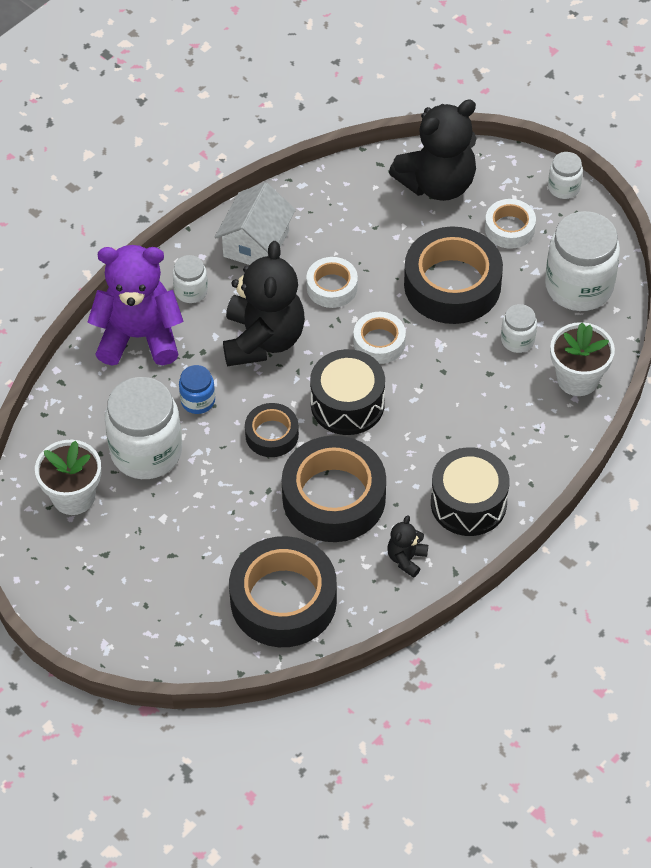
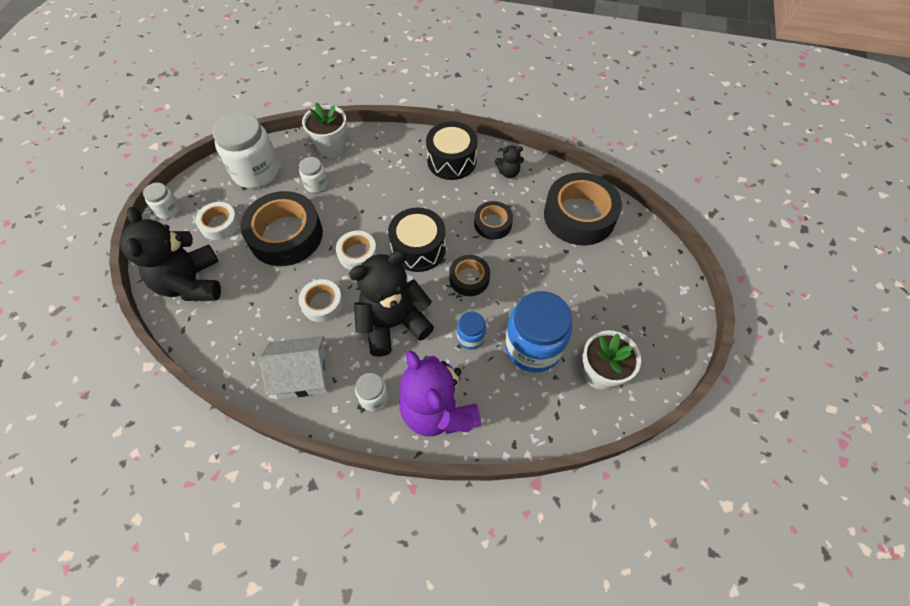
camera: 120 degrees left, 5 degrees up
white jar [105,377,182,479] -> blue jar [505,291,572,372]
black tape [282,436,386,542] -> black tape [474,201,513,240], size x0.53
black teddy bear [389,99,476,201] -> black teddy bear turned 135 degrees counterclockwise [120,207,221,301]

